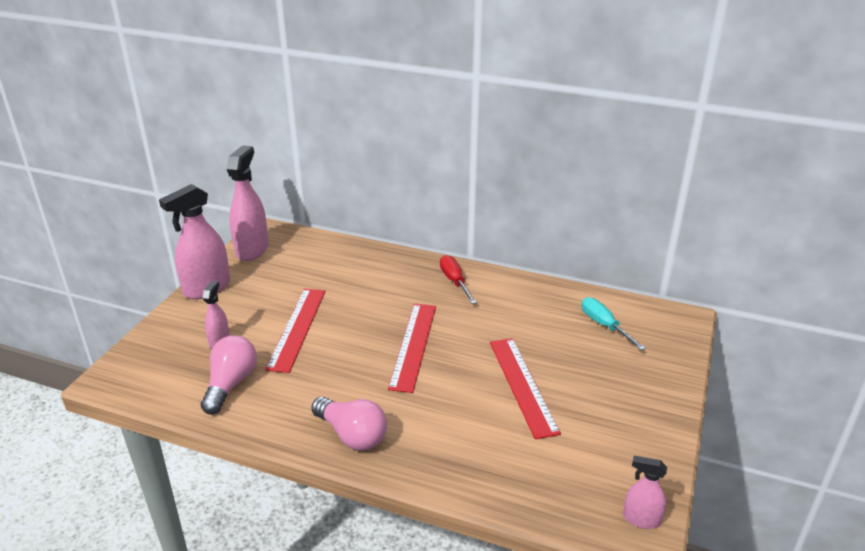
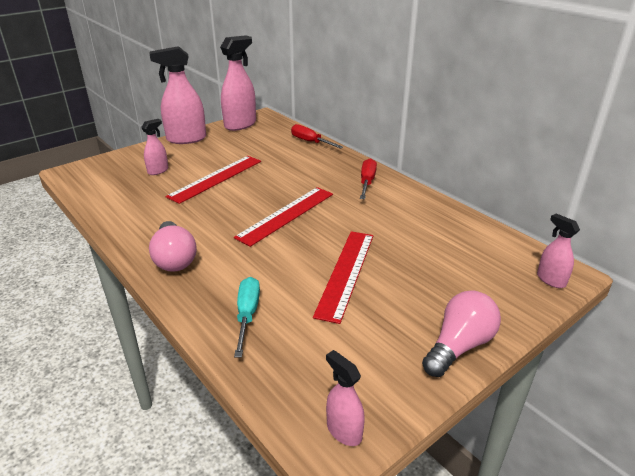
camera: 30 degrees right, 0 degrees up
pink light bulb [201,335,257,414] -> pink light bulb moved to [422,291,501,377]
turquoise screwdriver [582,297,646,350] -> turquoise screwdriver moved to [234,277,260,358]
none -> red screwdriver [291,124,343,149]
none -> pink spray bottle [537,214,580,288]

